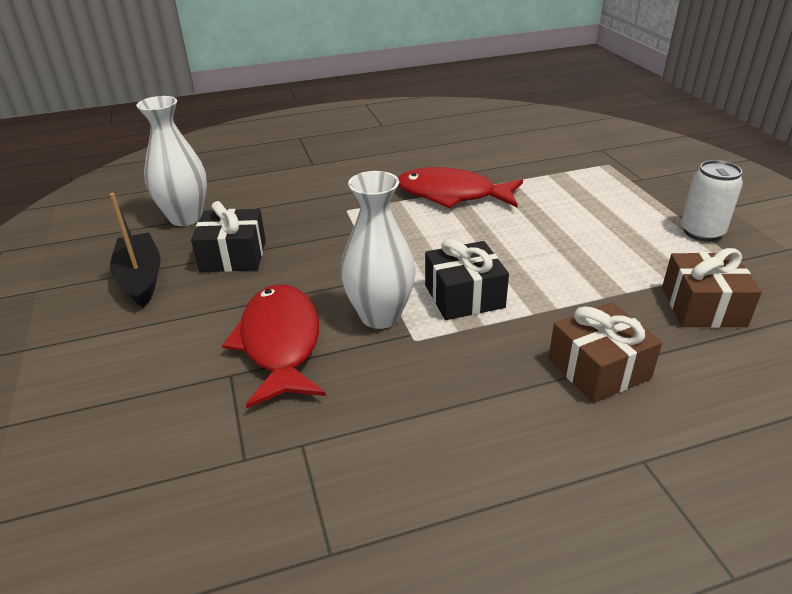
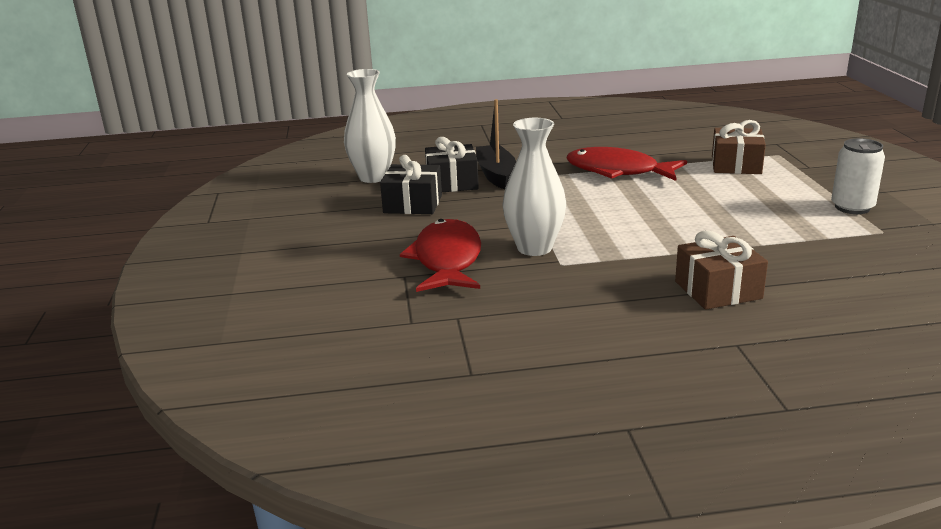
camera: 10 degrees right, 10 degrees down
black boat [110,193,161,308] -> black boat moved to [476,99,516,189]
black gift [425,239,509,320] -> black gift moved to [425,137,479,192]
brown gift [662,248,762,328] -> brown gift moved to [712,120,766,174]

